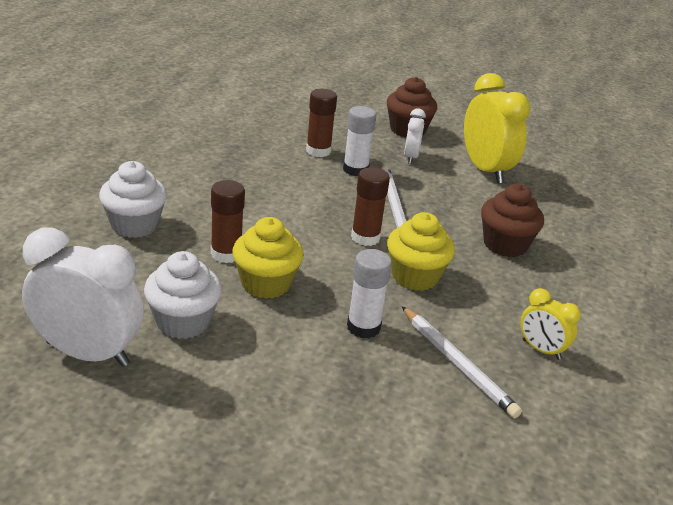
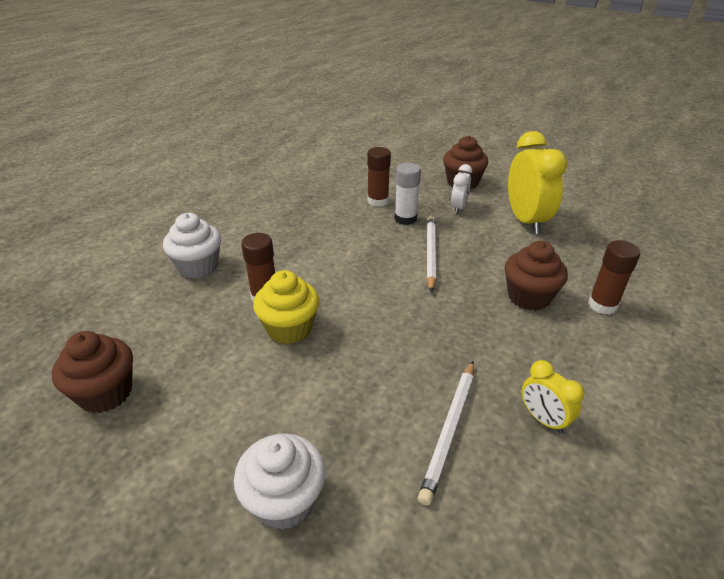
camera: 15 degrees right, 5 degrees up
white clock [22,227,144,367] -> brown cupcake [52,331,133,413]
white cupcake [144,251,222,339] -> white cupcake moved to [234,434,326,530]
white glue stick [347,249,392,338] -> none
brown glue stick [351,167,390,246] -> brown glue stick moved to [588,240,640,315]
yellow cupcake [387,212,455,291] -> none
white pencil [402,306,522,418] -> white pencil turned 45 degrees clockwise [418,361,474,506]

